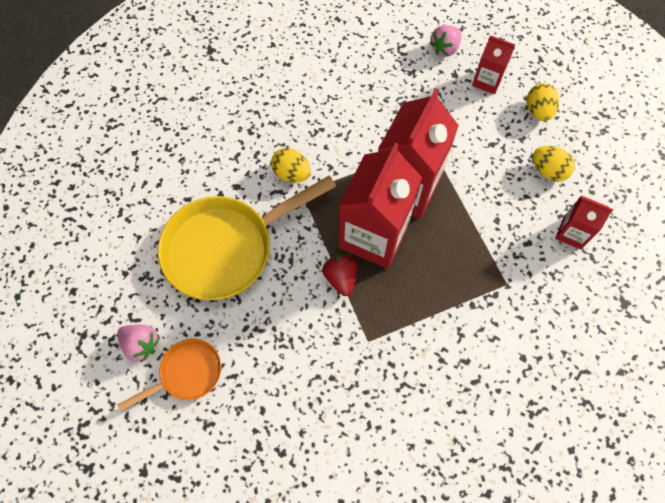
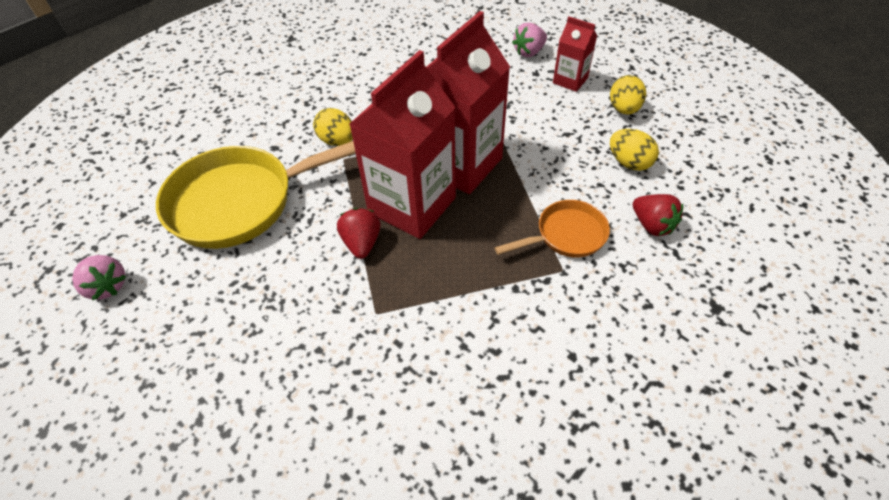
camera: 10 degrees right, 15 degrees down
orange pan [117,338,221,412] -> orange pan moved to [495,200,610,258]
red carton [555,195,613,250] -> red strawberry [633,194,683,236]

